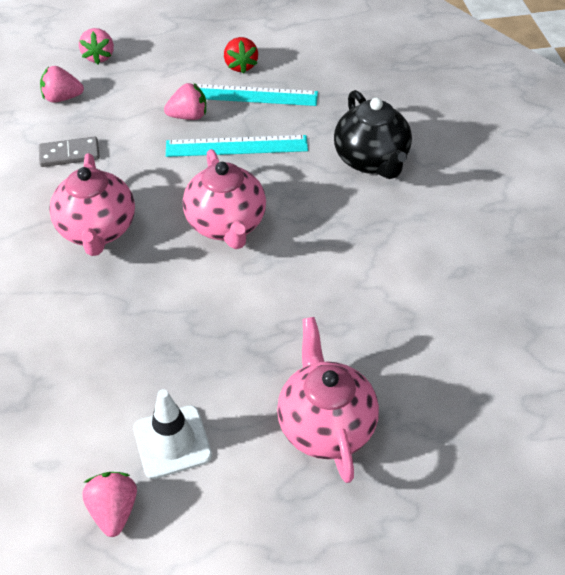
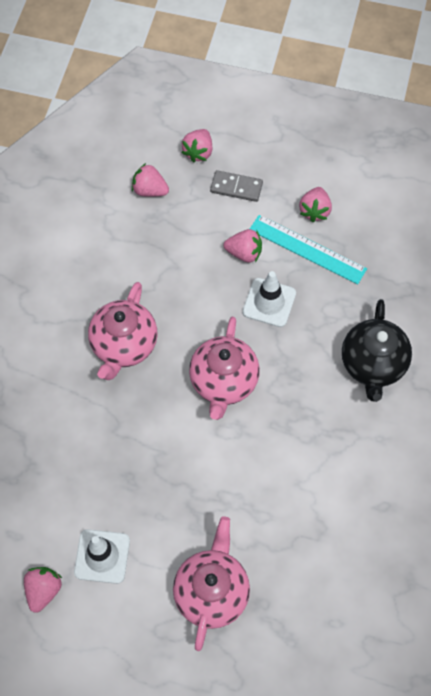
camera: 25 degrees right, 15 degrees up
grey domino [39,137,100,167] -> grey domino moved to [210,170,263,202]
turquoise ruler [166,135,308,157] -> white traffic cone [242,271,296,327]
red strawberry [224,37,258,74] -> pink strawberry [299,187,332,222]

